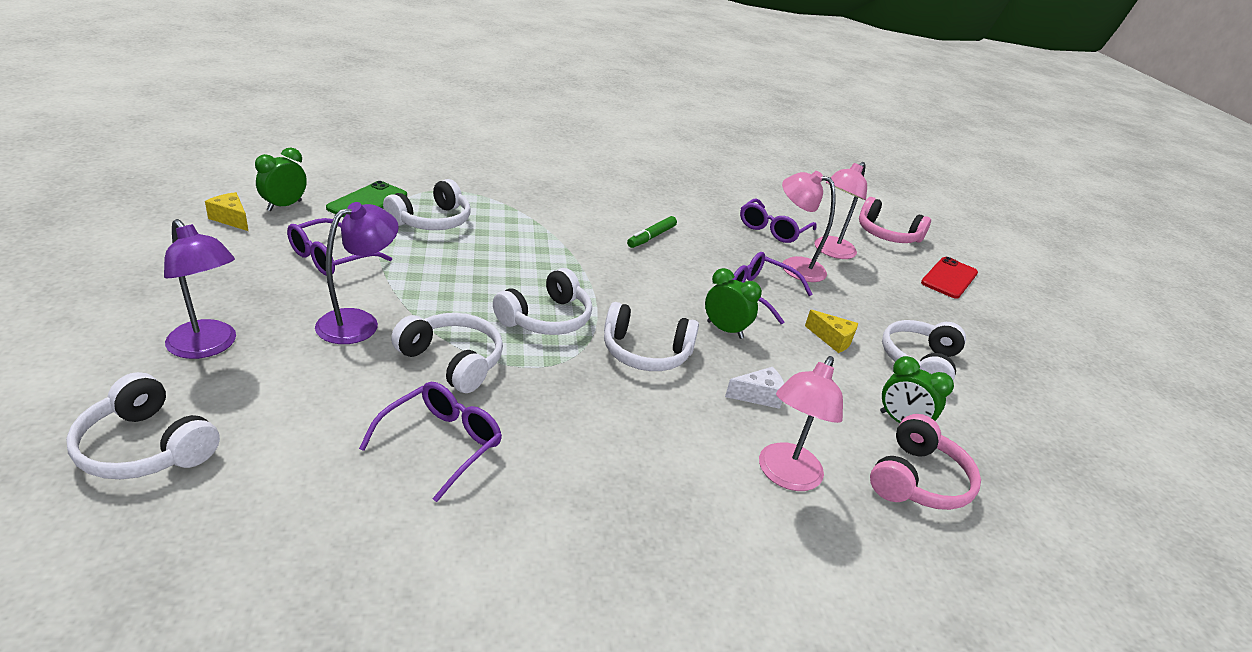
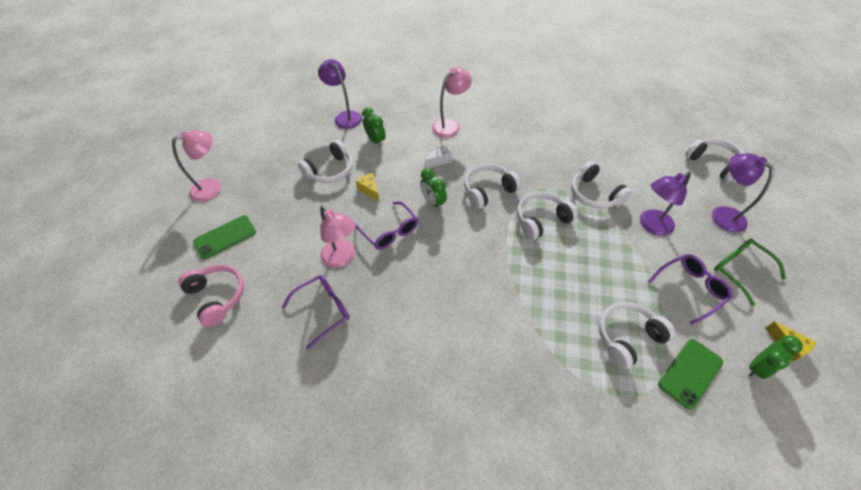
camera: 155 degrees left, 20 degrees up
purple glasses [359,382,502,502] -> none
white headphones [604,302,699,371] -> white headphones turned 60 degrees counterclockwise [464,164,521,209]
green marker [627,216,677,248] -> none
white cheese [725,367,784,409] -> white cheese turned 135 degrees clockwise [425,144,452,169]
pink lamp [814,162,867,259] -> pink lamp moved to [172,130,221,202]
pink headphones [870,414,981,510] -> none
red phone [921,257,978,299] -> green phone [193,215,256,259]
none -> purple lamp [318,59,362,129]
none -> green glasses [714,238,786,306]

